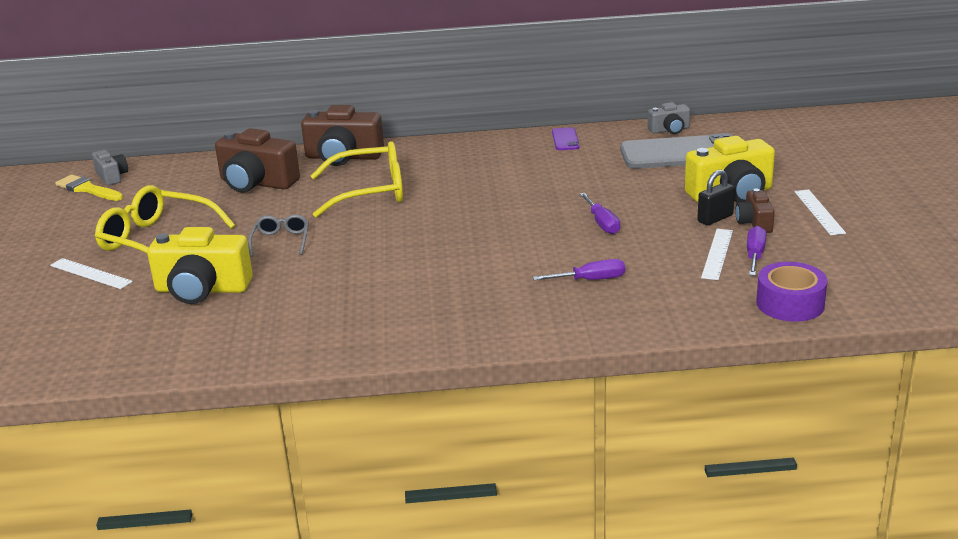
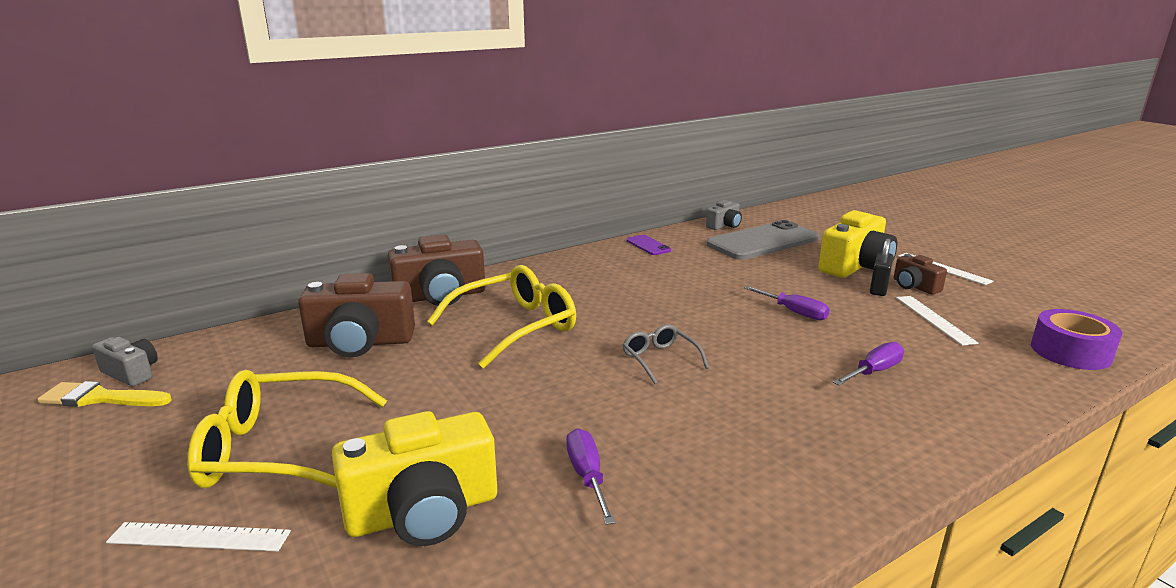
camera: 30 degrees left, 5 degrees down
grey glasses [248,214,309,257] -> grey glasses moved to [623,324,709,384]
purple screwdriver [747,226,766,276] -> purple screwdriver moved to [566,428,615,525]

